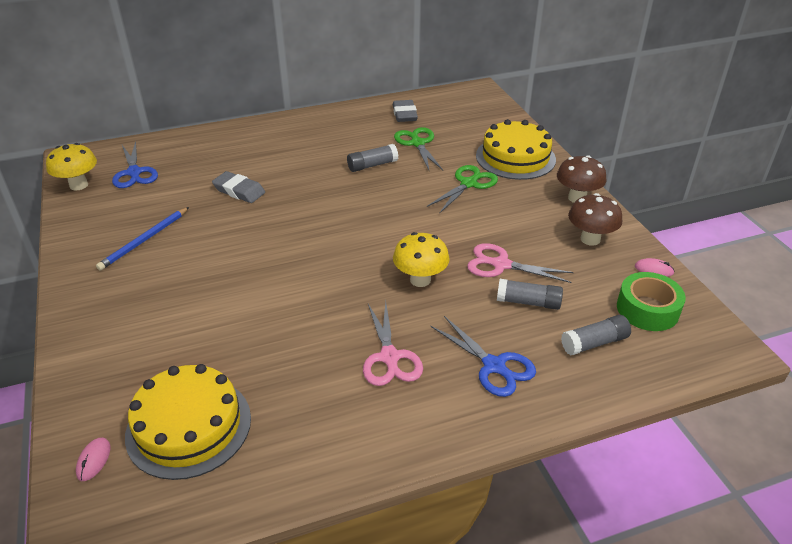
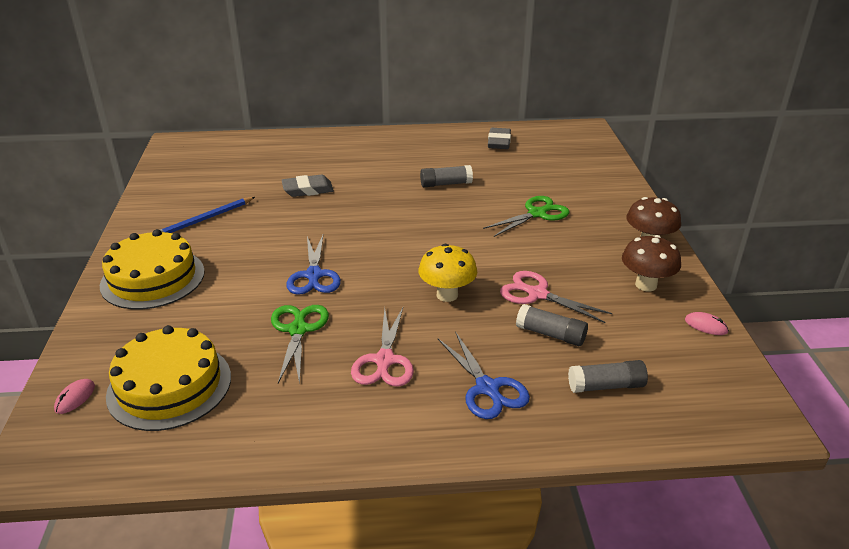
camera: 15 degrees right, 5 degrees down
yellow mushroom [46,143,97,190] -> none
blue scissors [112,141,158,188] -> blue scissors moved to [286,235,341,295]
grey eraser [212,171,265,203] -> grey eraser turned 60 degrees counterclockwise [282,175,334,197]
green scissors [394,127,443,172] -> green scissors moved to [271,305,329,384]
yellow cake [476,119,556,180] -> yellow cake moved to [100,229,205,309]
green tape [617,272,686,331] -> none

